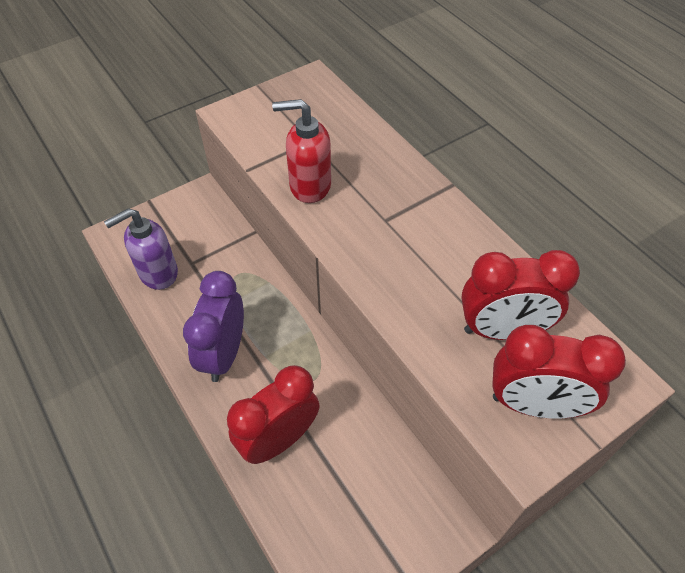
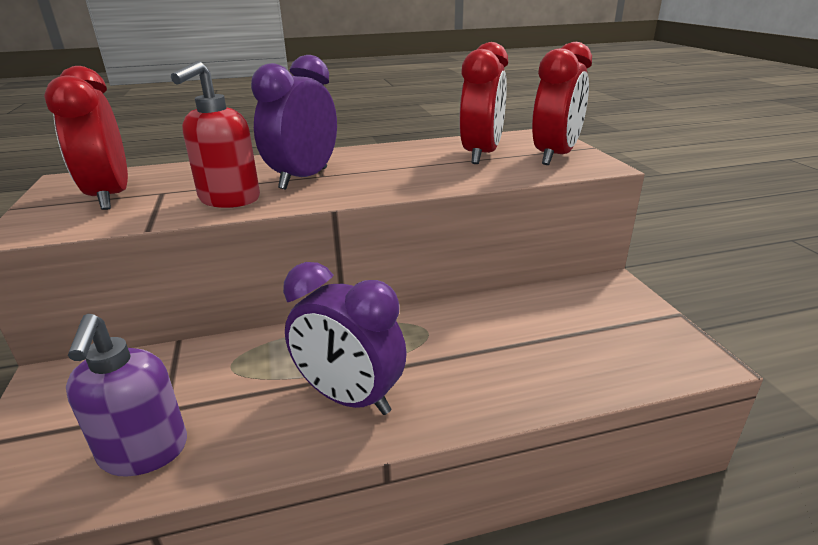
camera: 70 degrees left, 25 degrees down
red clock [227,365,320,464] -> red clock moved to [44,66,128,210]
none -> purple clock [251,55,337,190]

